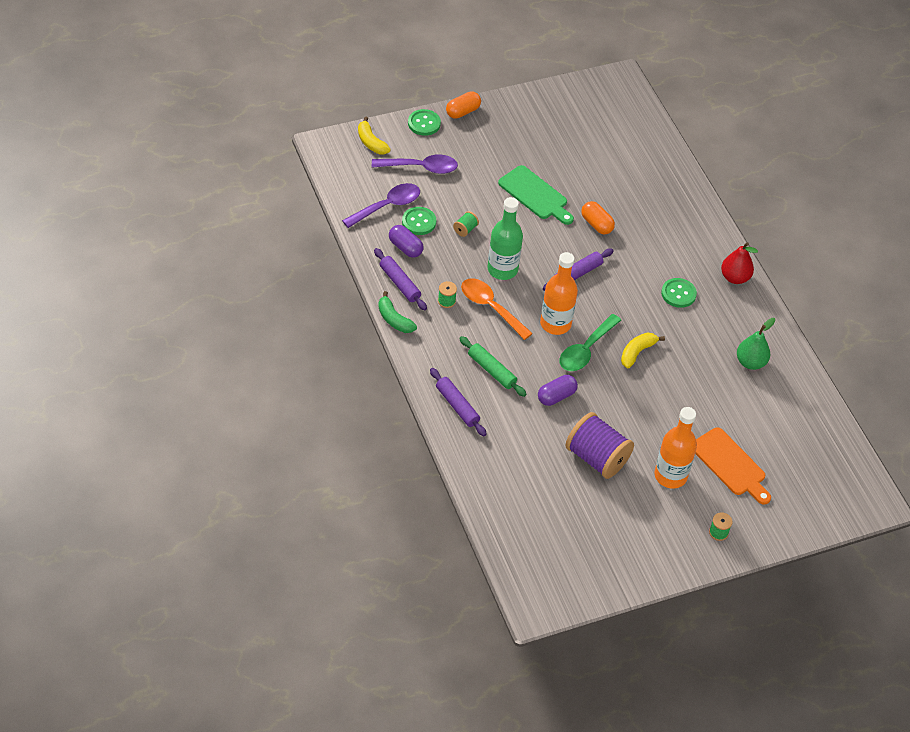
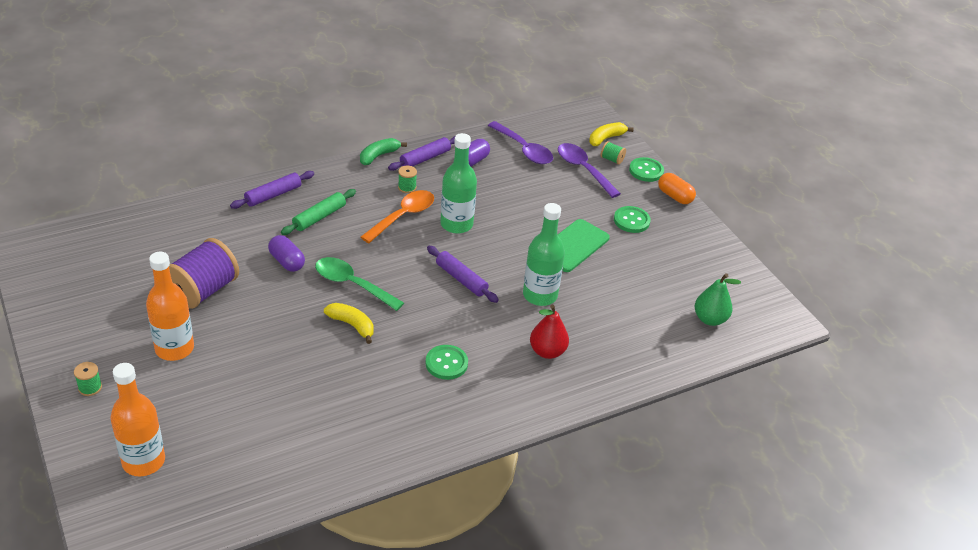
camera: 85 degrees right, 10 degrees down
purple spoon [372,154,458,174] -> purple spoon turned 150 degrees clockwise [558,143,621,198]
green button [402,207,436,235] -> green button moved to [614,206,651,233]
green spool [453,211,479,237] -> green spool moved to [600,141,626,165]
orange bottle [540,252,578,335] -> orange bottle moved to [110,363,165,476]
orange capsule [581,201,615,234] -> green bottle [523,203,565,306]
orange cutting board [695,427,771,505] -> none
red pear [721,242,758,284] -> red pear moved to [530,305,569,359]
green pear [737,318,775,370] -> green pear moved to [695,273,741,326]

